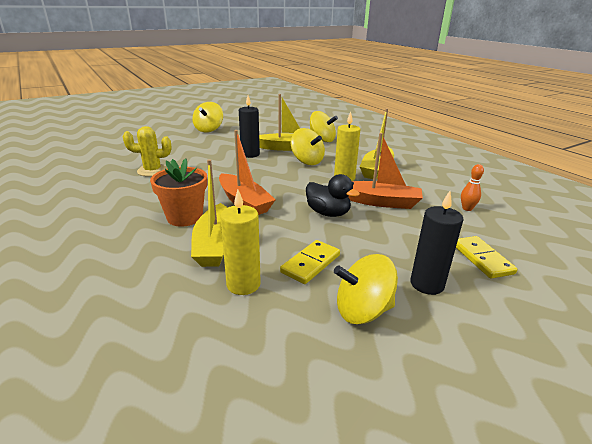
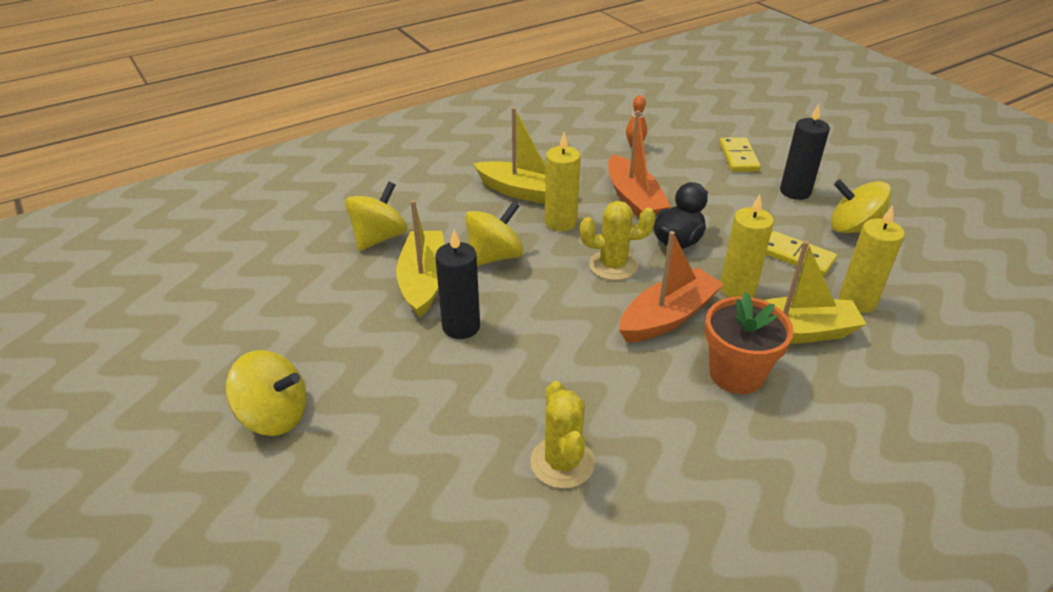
camera: 90 degrees left, 10 degrees up
yellow spinning top [334,254,398,324] -> yellow spinning top turned 120 degrees clockwise [830,179,892,233]
orange boat [348,133,423,209] -> orange boat turned 150 degrees clockwise [608,110,671,218]
yellow domino [456,236,517,279] -> yellow domino turned 75 degrees counterclockwise [719,137,761,172]
none -> yellow cactus [580,201,656,280]
none -> yellow candle [720,194,774,297]

